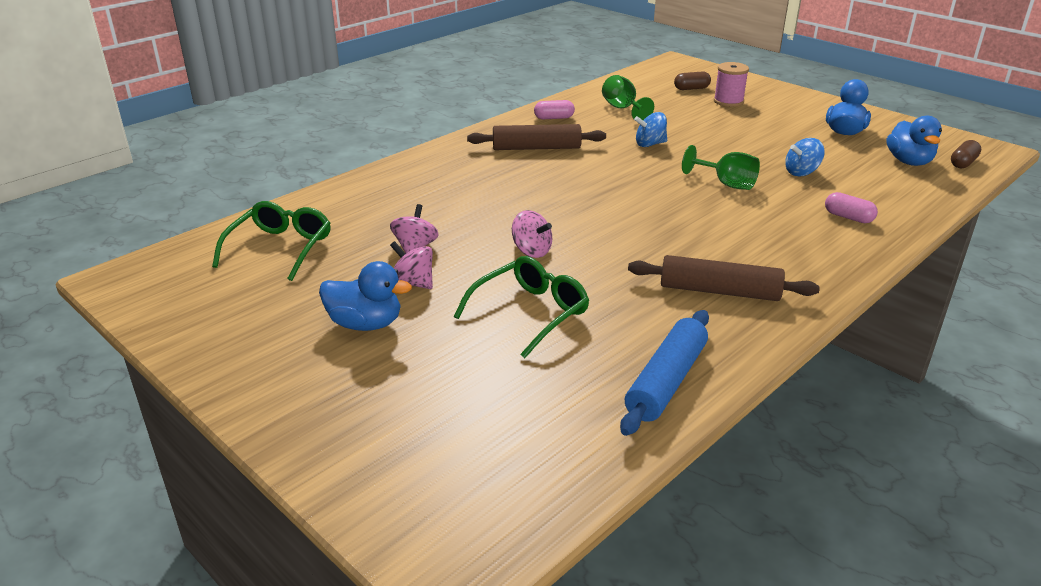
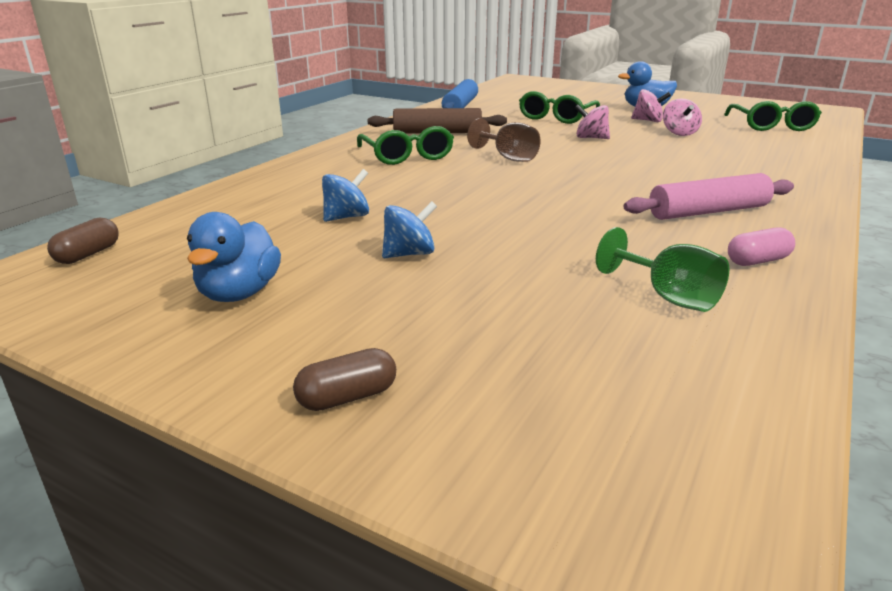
camera: 165 degrees right, 5 degrees down
brown rolling pin [467,124,606,150] -> pink rolling pin [623,173,794,220]
blue spinning top [634,112,667,147] -> blue spinning top moved to [382,201,437,258]
brown capsule [674,71,711,90] -> brown capsule moved to [293,348,396,411]
green goblet [682,145,760,190] -> none
pink spool [714,62,749,107] -> none
pink capsule [825,192,878,223] -> none
blue duck [887,116,942,166] -> none
none -> green glasses [357,126,454,165]
none -> brown goblet [467,118,541,162]

